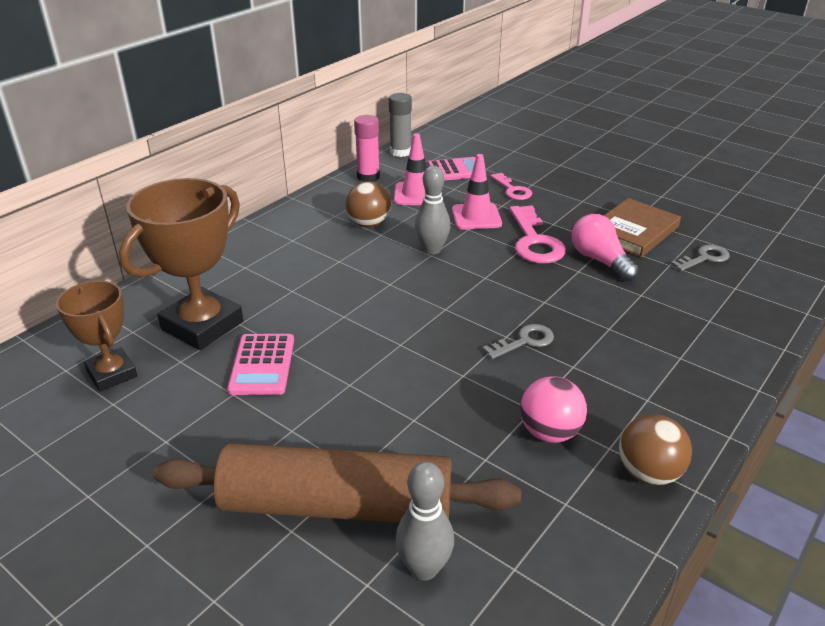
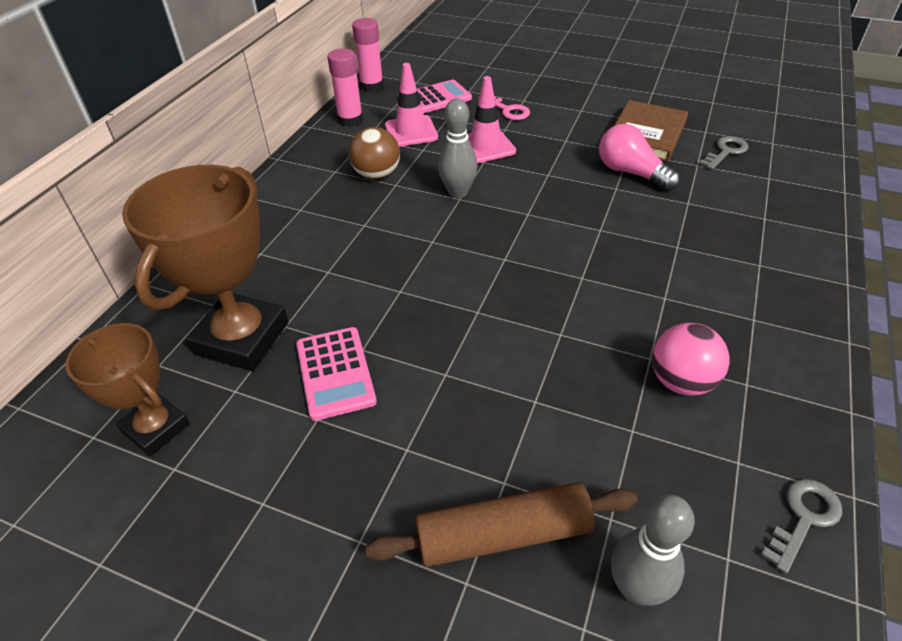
camera: 15 degrees left, 10 degrees up
brown rolling pin [153,443,521,523] -> brown rolling pin [365,482,638,567], size x0.64
grey glue stick [389,93,412,157] -> pink glue stick [352,18,384,92]
grey key [483,324,554,359] -> grey key moved to [761,479,842,574]
pink key [510,205,566,263] -> none
brown ball [619,414,692,485] -> none

